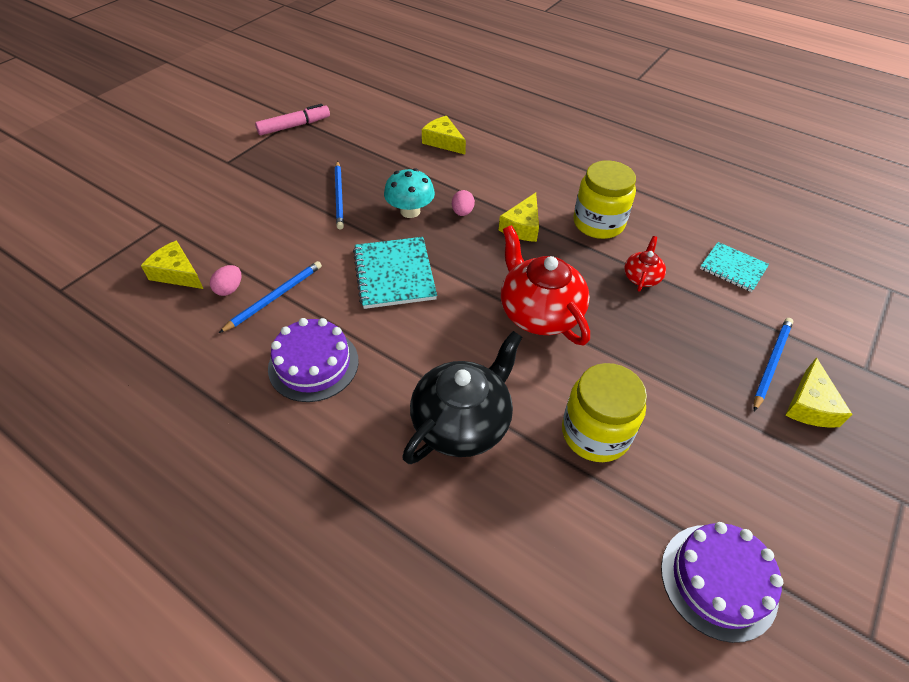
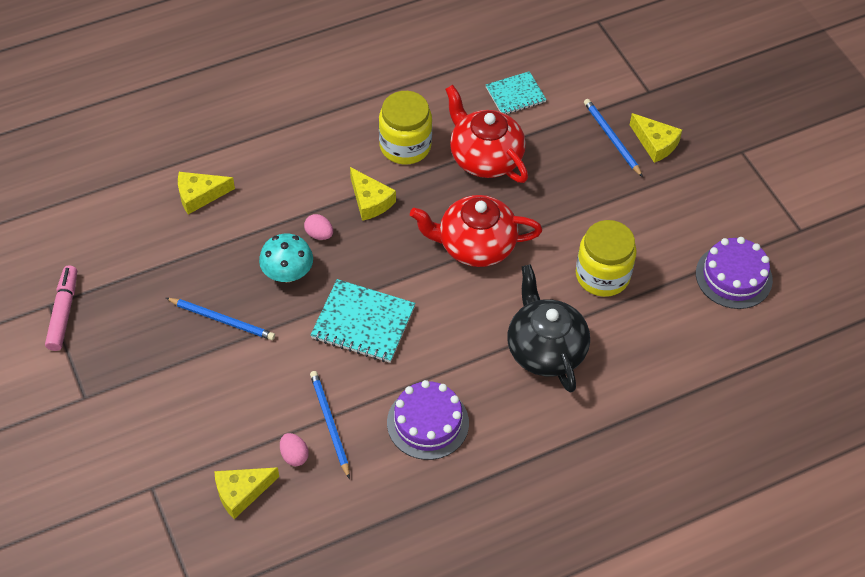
camera: 60 degrees left, 5 degrees up
red teapot [624,236,666,292] -> red teapot [445,85,528,183], size x2.03

